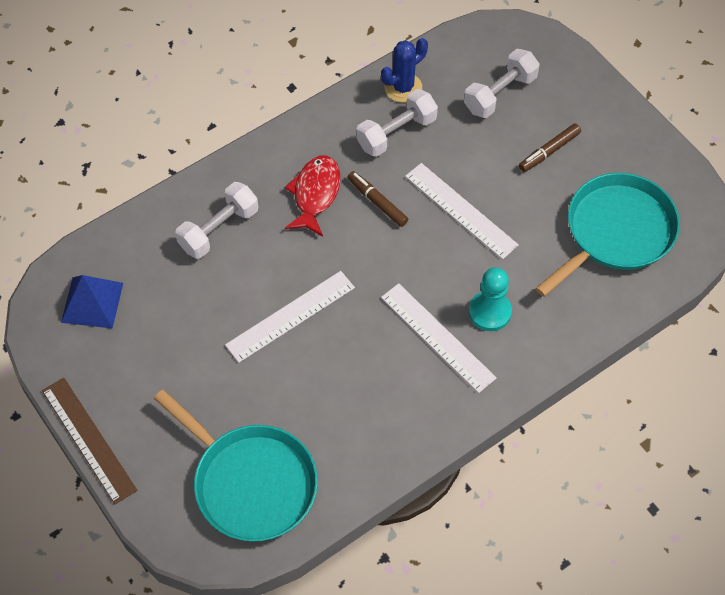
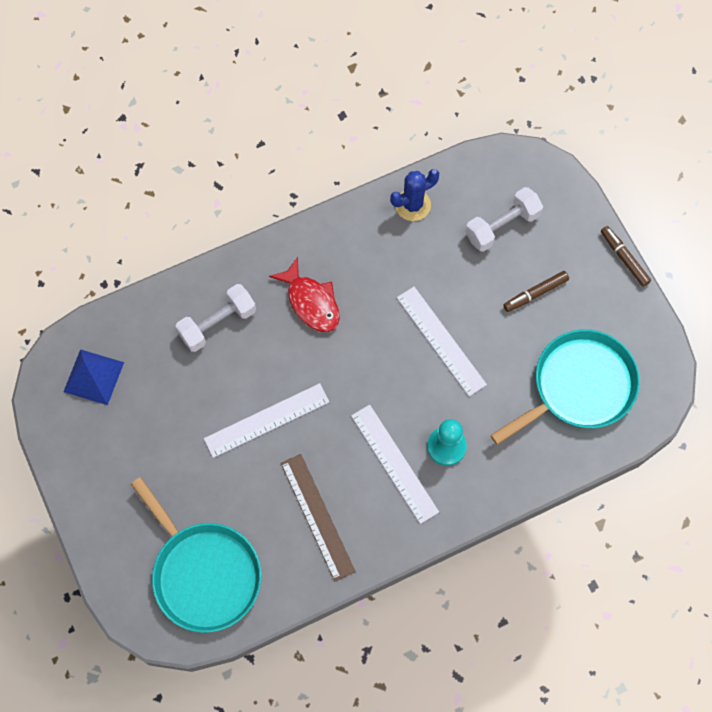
camera: 10 degrees right, 10 degrees up
brown ruler [42,378,137,504] -> brown ruler moved to [281,454,356,581]
red fish [285,155,341,237] -> red fish turned 120 degrees clockwise [269,257,340,332]
brown marker [347,171,408,227] -> brown marker moved to [601,226,651,287]
white dumbbell [356,89,438,157] -> none

